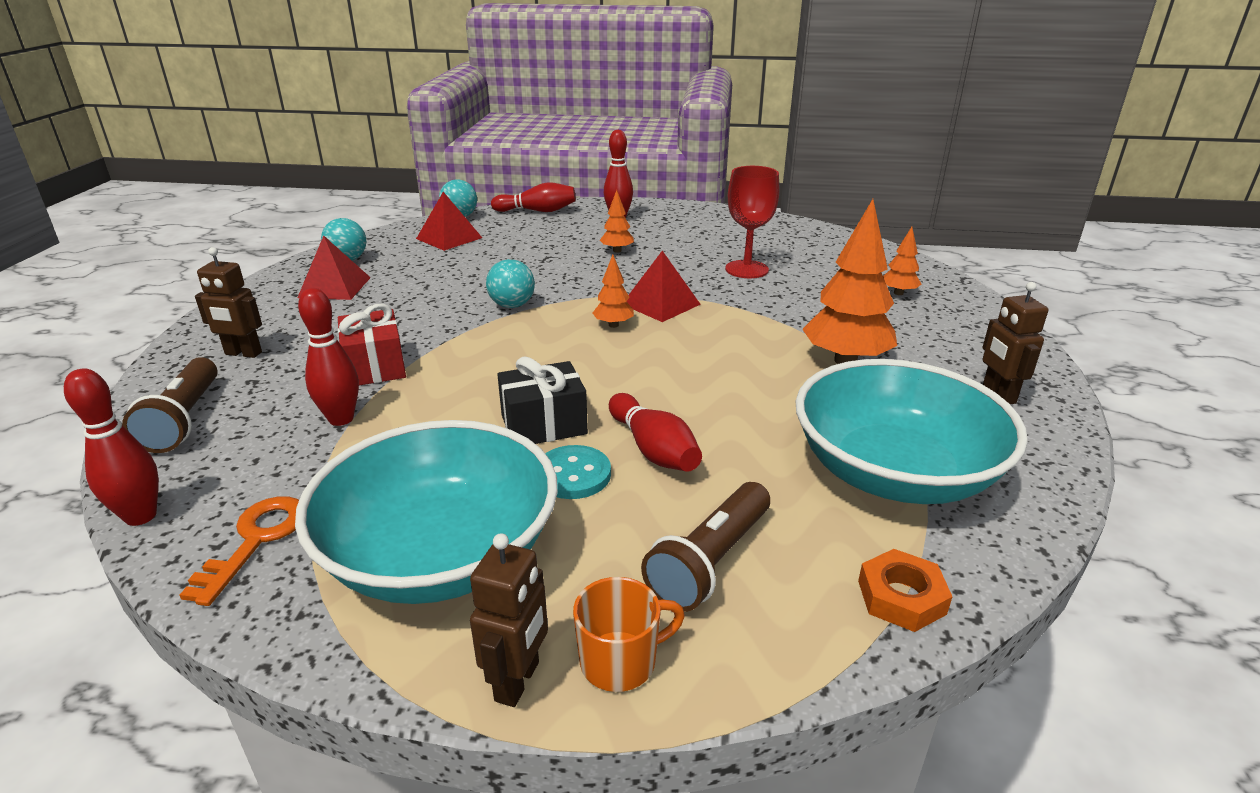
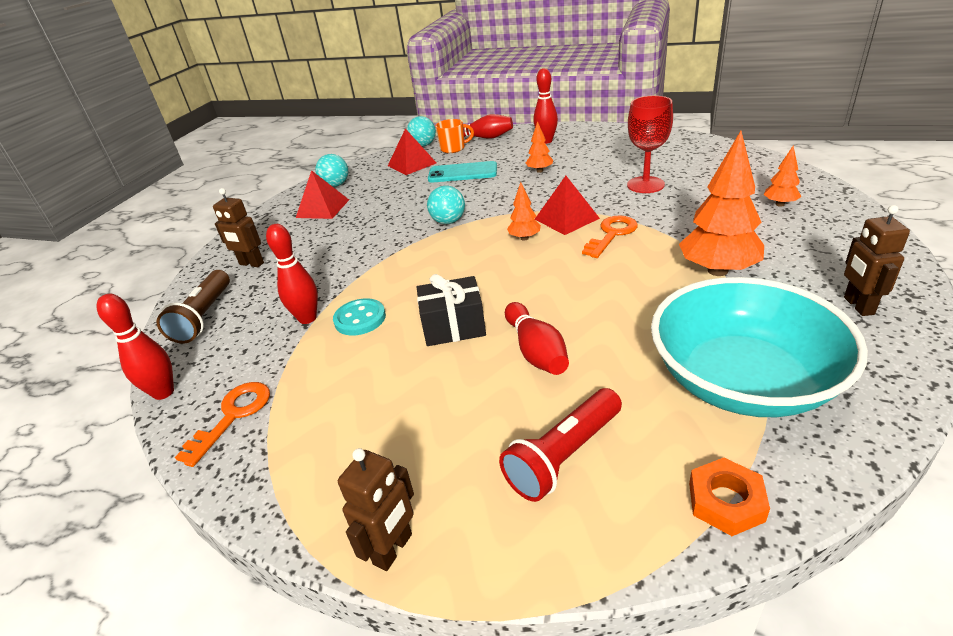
camera: 15 degrees right, 5 degrees up
turquoise bowl [295,420,558,604] -> none
red gift [338,304,406,385] -> none
turquoise button [545,445,611,499] -> turquoise button moved to [333,298,386,336]
orange mug [573,577,685,692] -> orange mug moved to [435,119,474,153]
brown flashlight [641,482,770,612] -> red flashlight [499,388,622,502]
none -> turquoise phone [428,161,497,183]
none -> orange key [582,215,638,258]

